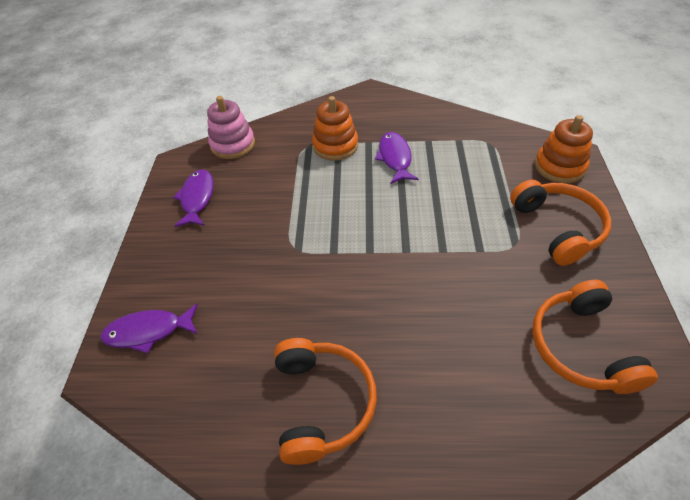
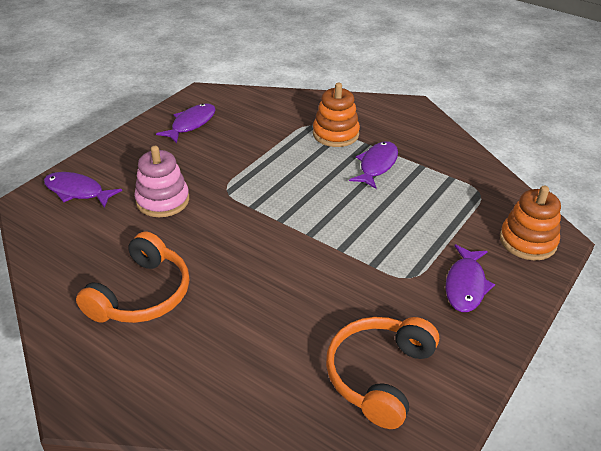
camera: 30 degrees right, 10 degrees down
pink stacking toy [207,96,255,159] -> pink stacking toy moved to [134,146,189,217]
orange headphones [510,180,612,266] -> purple fish [446,244,495,312]

